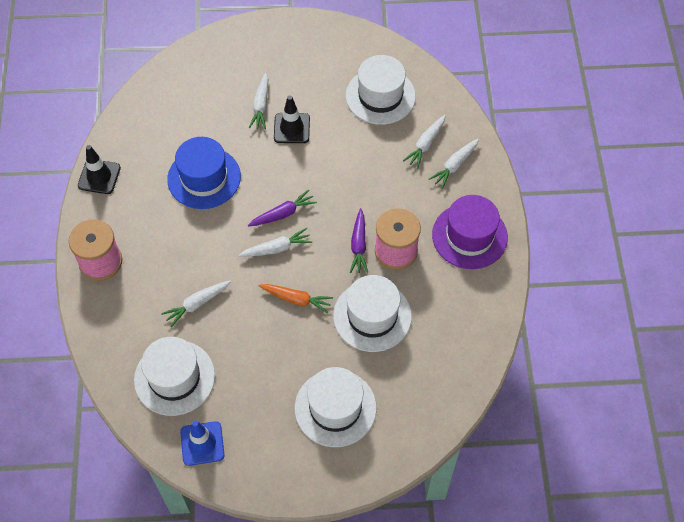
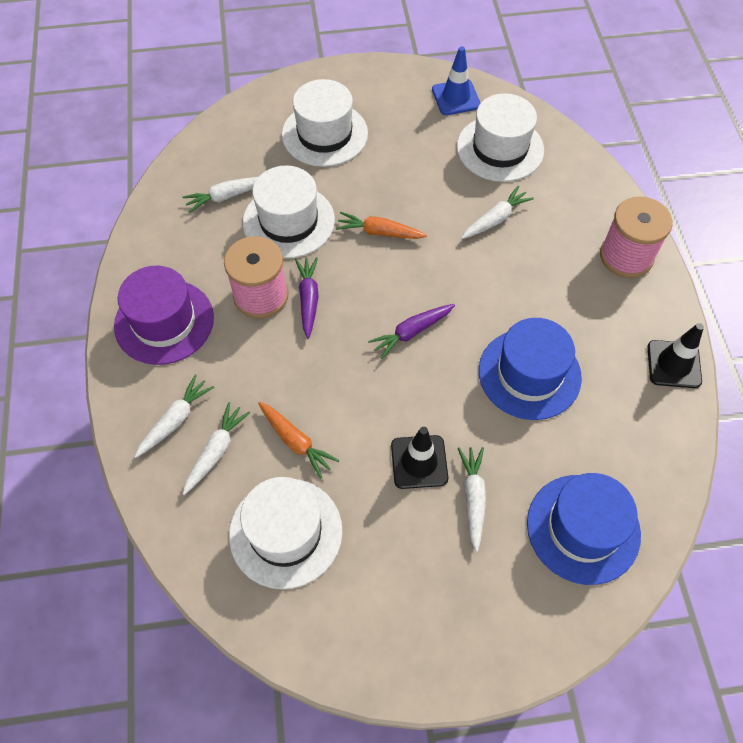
camera: 175 degrees right, 0 degrees up
white carrot [239,228,312,257] -> white carrot moved to [182,177,258,213]
none -> orange carrot [258,402,339,479]
none -> blue hat [527,473,641,585]

